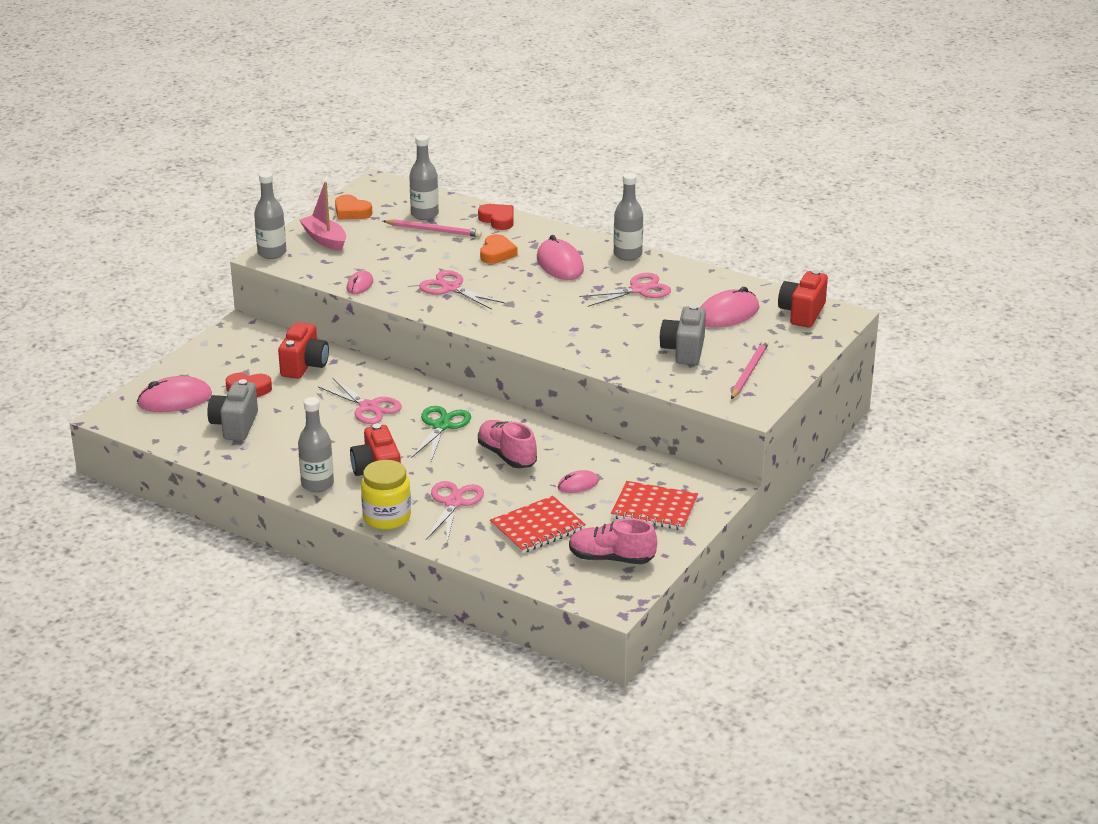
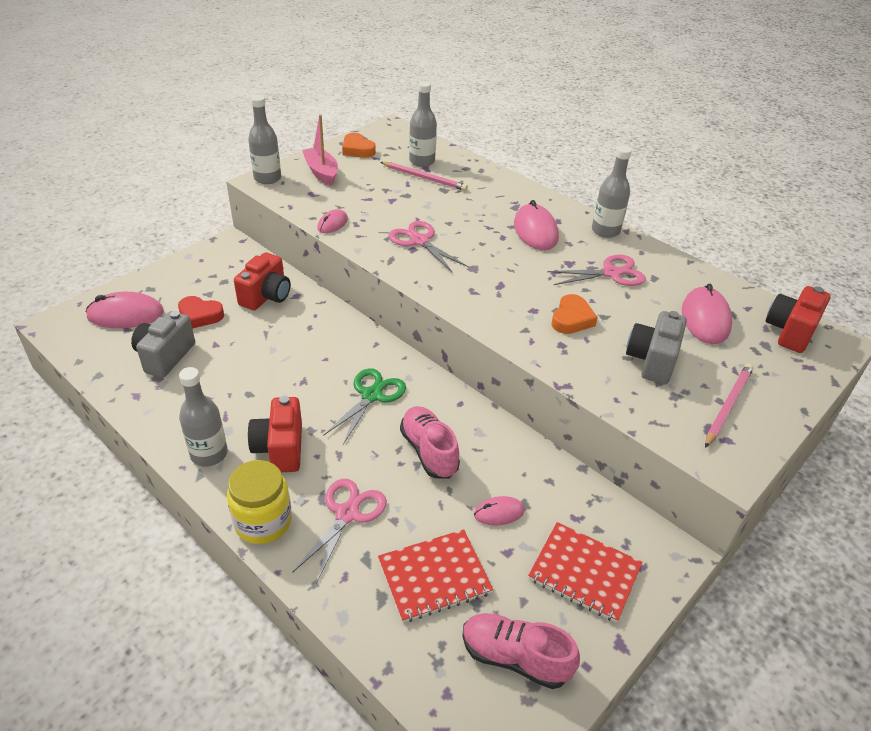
camera: 10 degrees right, 10 degrees up
pink scissors [318,378,402,424] -> none
red heart [478,204,513,230] -> none
orange heart [480,234,518,264] -> orange heart moved to [551,294,598,334]
pink mouse [700,287,759,328] -> pink mouse turned 60 degrees counterclockwise [682,284,732,344]

